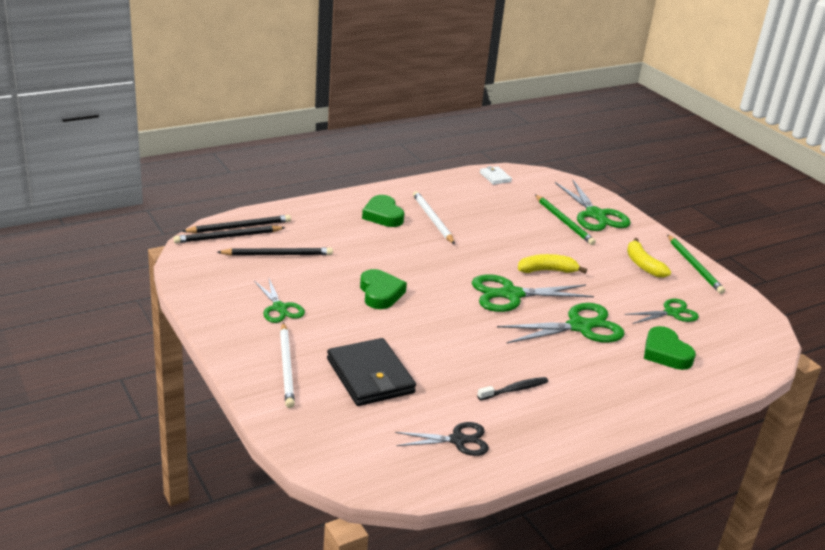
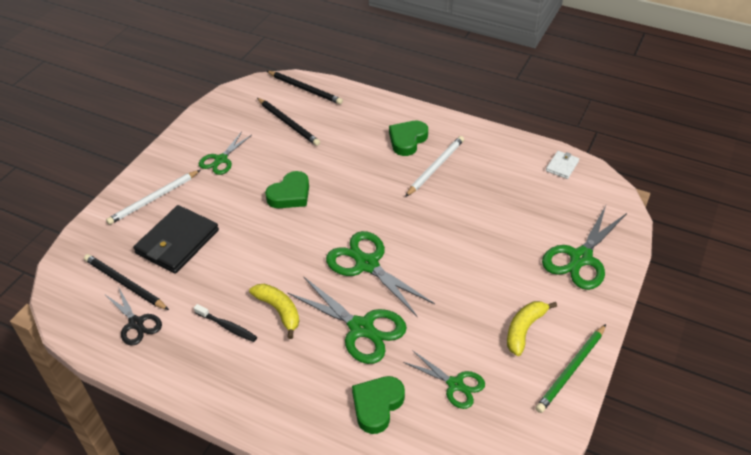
camera: 60 degrees right, 15 degrees up
black pencil [173,225,286,243] -> black pencil moved to [84,254,169,310]
yellow banana [518,254,587,273] -> yellow banana moved to [249,284,299,339]
green pencil [535,195,596,245] -> none

